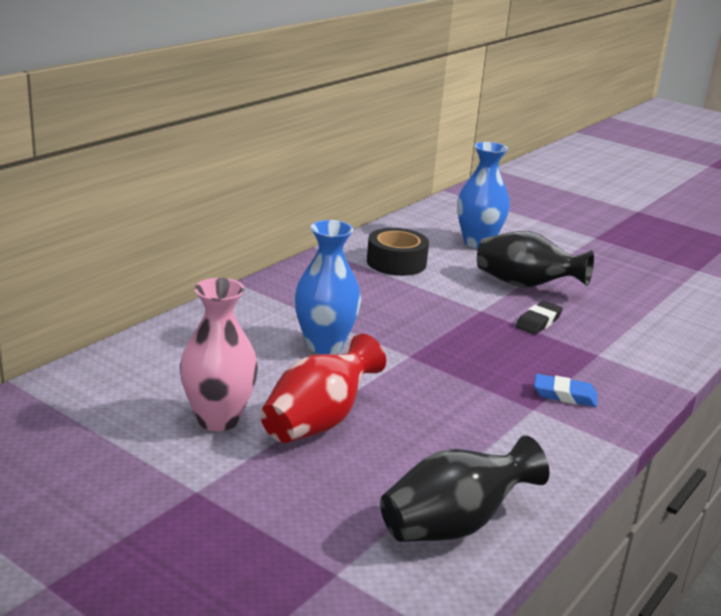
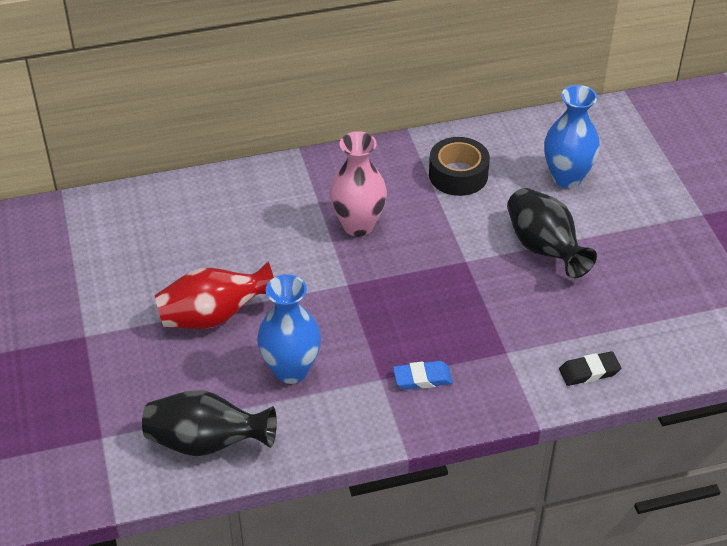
camera: 40 degrees right, 20 degrees up
pink vase [180,278,258,431] -> pink vase moved to [329,131,387,236]
blue vase [294,220,361,354] -> blue vase moved to [257,274,321,384]
black eraser [516,301,563,335] -> black eraser moved to [559,351,621,386]
blue eraser [534,374,598,407] -> blue eraser turned 60 degrees counterclockwise [393,361,453,390]

